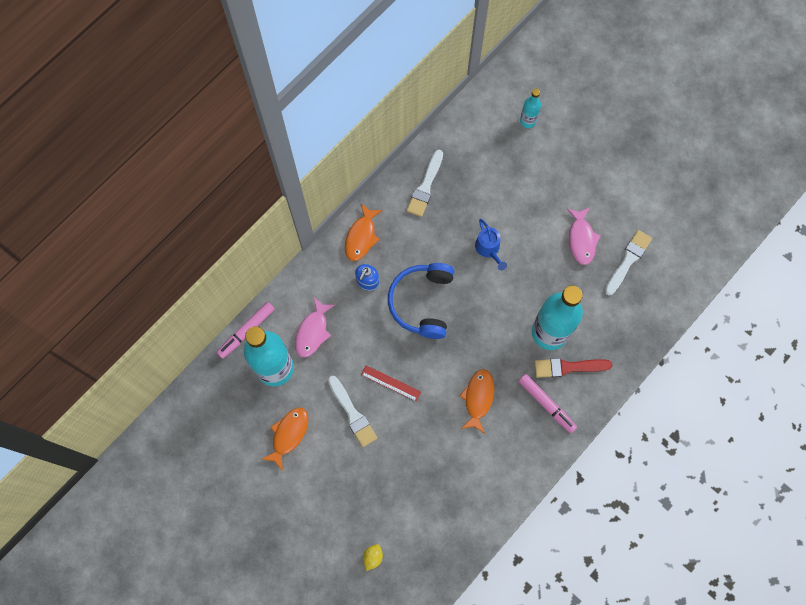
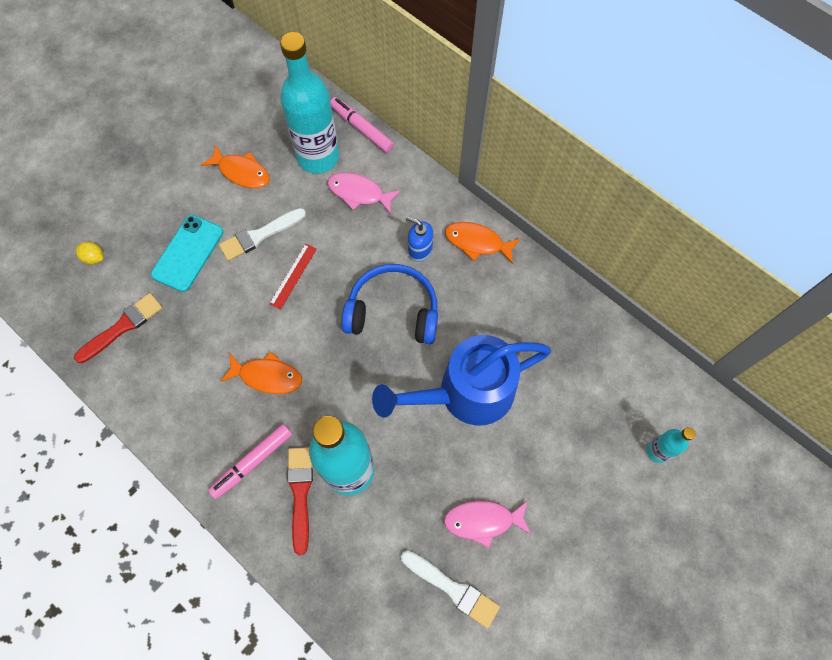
camera: 90 degrees right, 5 degrees down
white brush [407,150,443,217] -> none
blue watering can [475,219,507,270] -> blue watering can [372,335,551,425], size x2.26
none -> red brush [74,293,163,363]
none -> turquoise phone [151,215,223,292]

